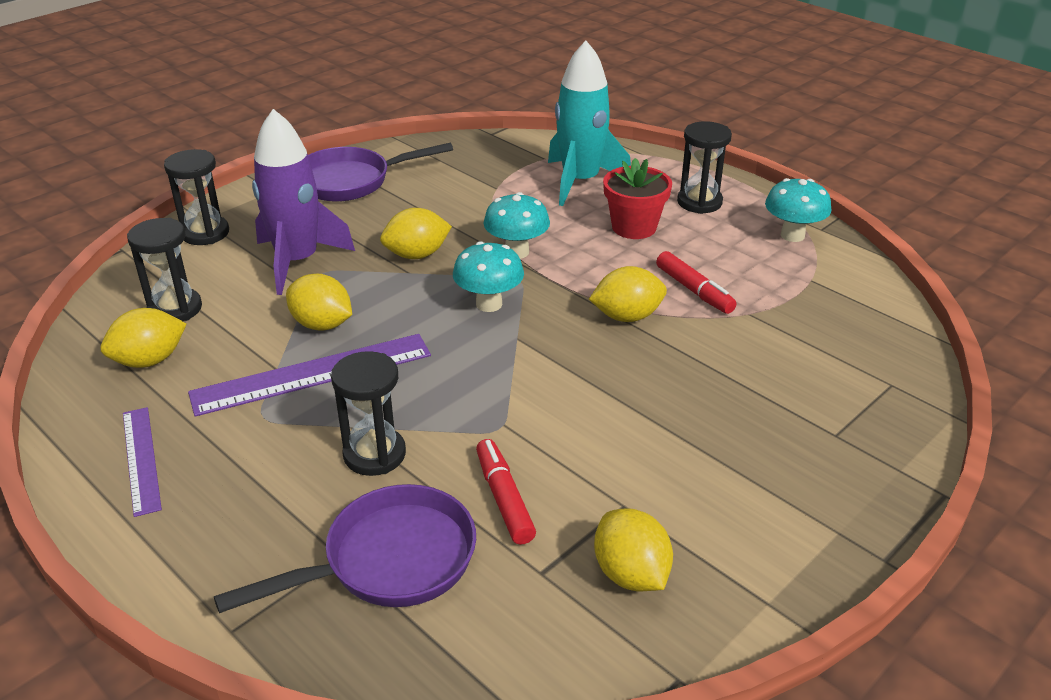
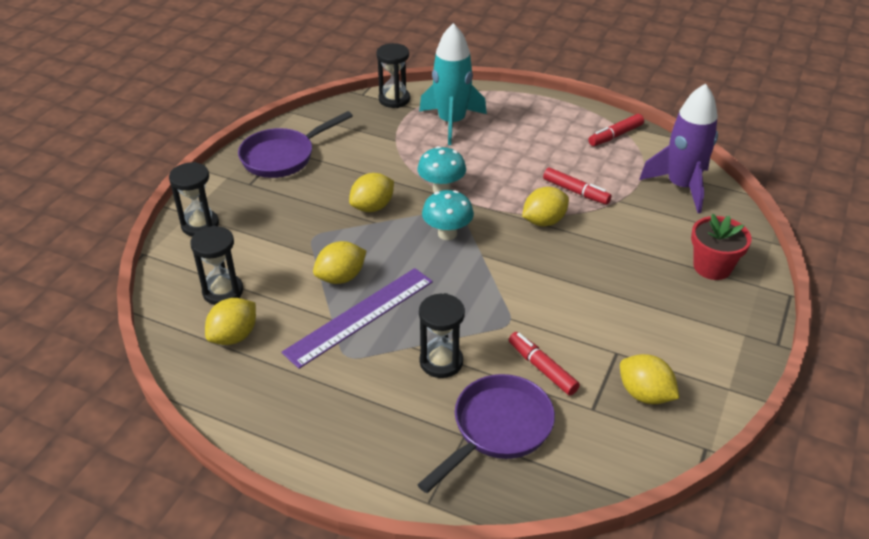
camera: 20 degrees left, 5 degrees up
purple ruler [123,407,162,517] -> none
purple rocket [252,109,355,295] -> purple rocket moved to [639,83,718,213]
yellow lemon [286,273,352,331] -> yellow lemon turned 45 degrees counterclockwise [313,241,366,284]
red flower pot [603,158,672,239] -> red flower pot moved to [691,214,752,280]
black hourglass [677,121,732,214] -> black hourglass moved to [376,43,410,108]
turquoise mushroom [765,178,831,242] -> red marker [588,114,644,146]

